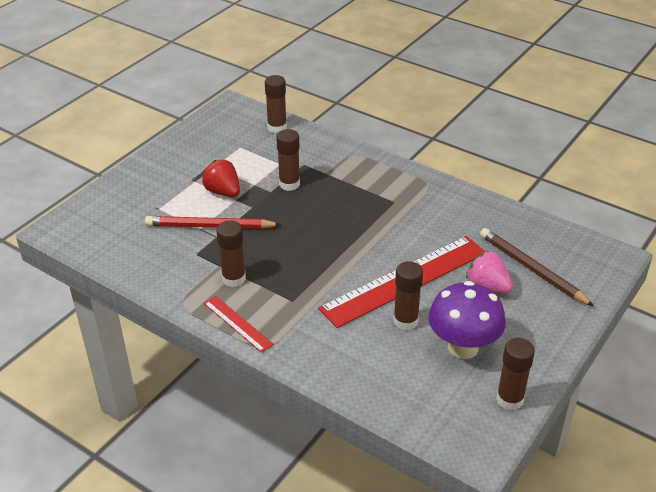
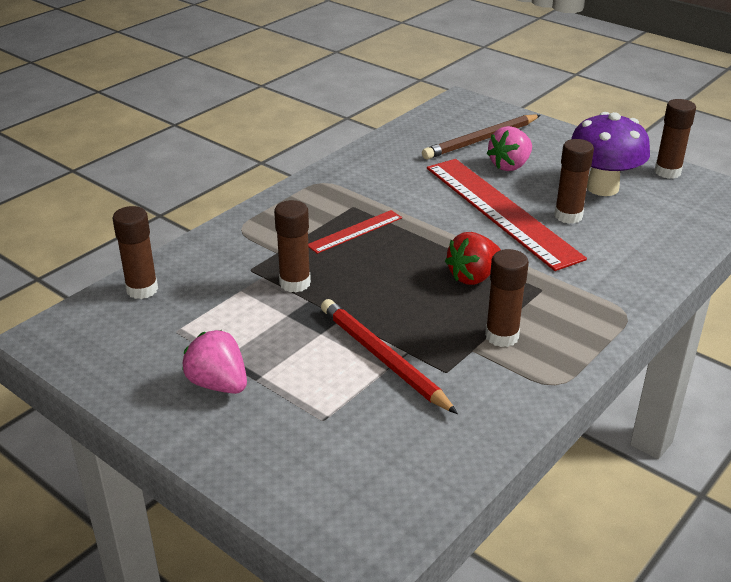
camera: 85 degrees left, 5 degrees down
red pencil [145,216,281,229] -> red pencil turned 135 degrees clockwise [321,299,458,414]
red strawberry [202,160,240,197] -> red strawberry moved to [445,232,501,285]
red ruler [204,296,274,353] -> red ruler moved to [308,210,402,254]
none -> pink strawberry [182,330,247,394]

